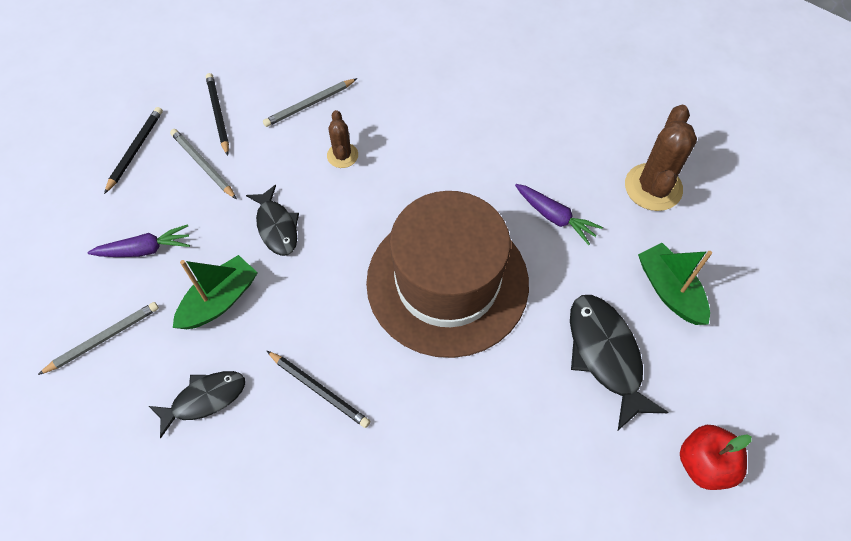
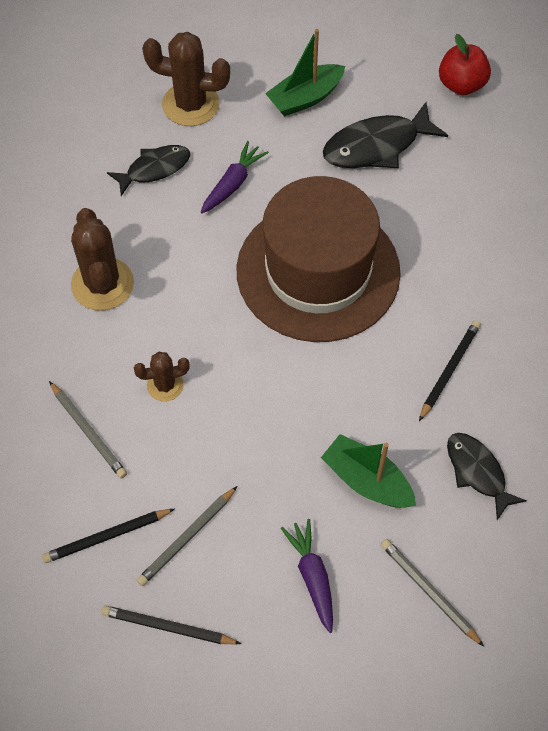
camera: 95 degrees left, 0 degrees up
black fish [246,185,299,256] -> black fish moved to [107,145,190,196]
none -> brown cactus [71,208,134,311]

